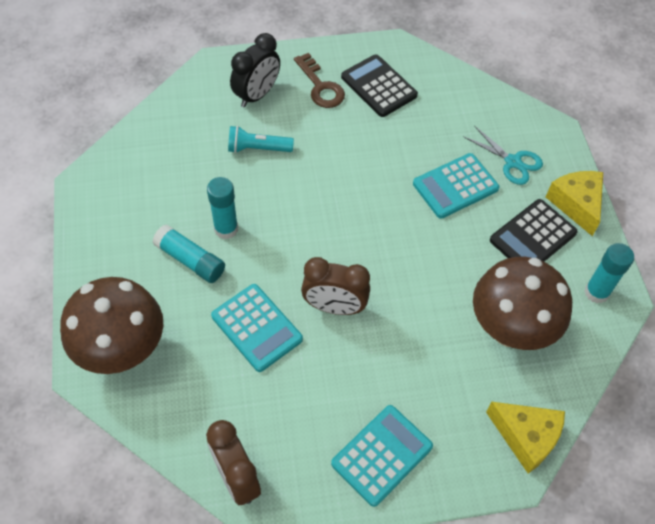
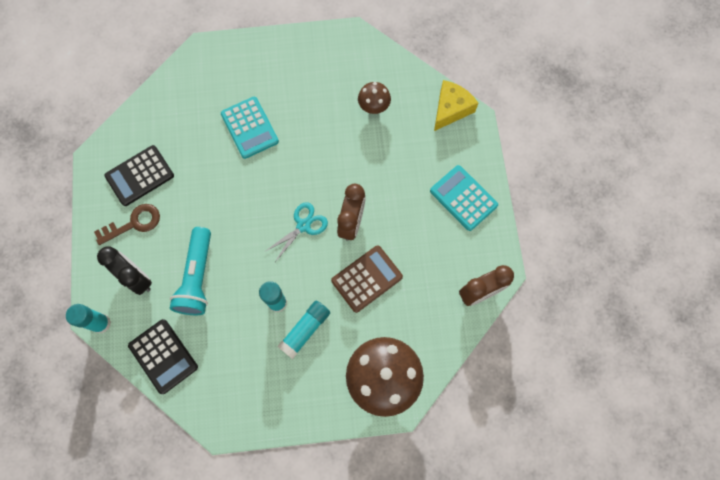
camera: 85 degrees left, 15 degrees up
turquoise calculator [211,284,303,372] -> brown calculator [331,245,403,313]
turquoise flashlight [228,126,294,153] -> turquoise flashlight [169,227,211,315], size x1.56
turquoise scissors [463,126,543,185] -> turquoise scissors moved to [266,202,328,262]
brown mushroom [473,257,572,350] -> brown mushroom [358,82,391,114], size x0.50
black calculator [490,199,577,261] -> black calculator moved to [128,319,198,394]
yellow cheese [546,171,603,236] -> none
turquoise glue stick [585,243,634,303] -> turquoise glue stick moved to [66,304,111,333]

